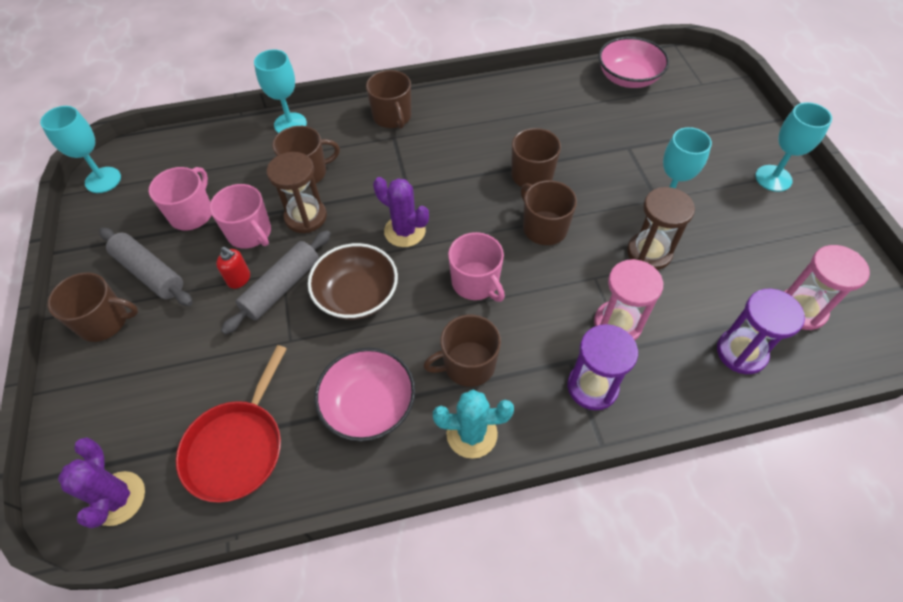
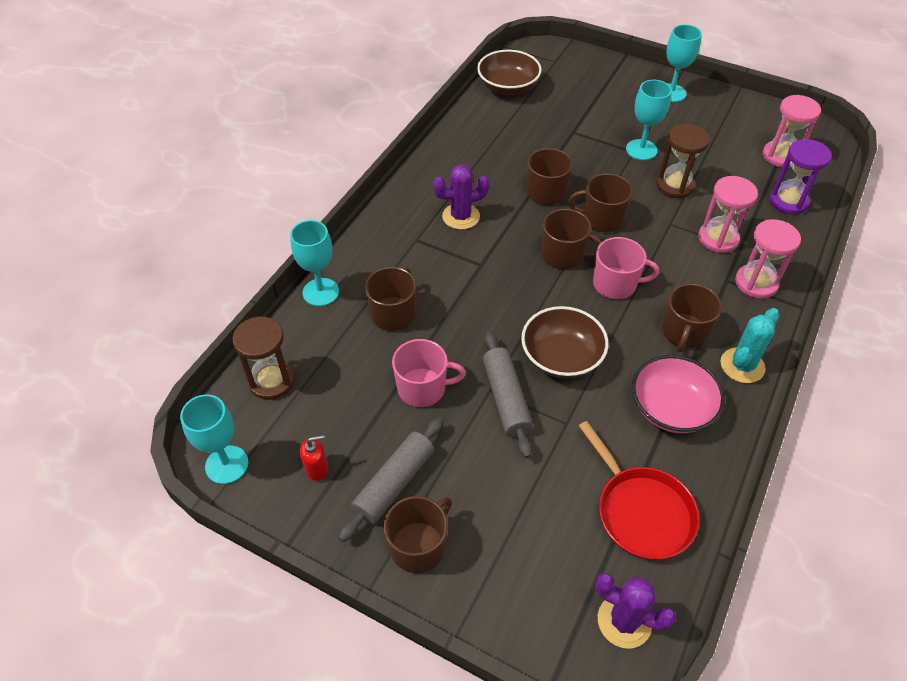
camera: 50 degrees left, 5 degrees down
grey rolling pin [99,228,193,306] -> grey rolling pin turned 45 degrees counterclockwise [338,417,444,542]
pink mug [149,167,211,230] -> none
red soap dispenser [216,247,250,289] -> red soap dispenser moved to [300,435,328,481]
brown hourglass [267,152,327,233] -> brown hourglass moved to [233,316,295,400]
brown mug [366,70,411,129] -> brown mug moved to [542,209,602,269]
purple cactus [373,177,429,247] -> purple cactus moved to [433,165,489,230]
purple hourglass [567,324,638,410] -> pink hourglass [735,219,801,299]
pink bowl [599,37,669,88] -> brown bowl [477,50,542,95]

